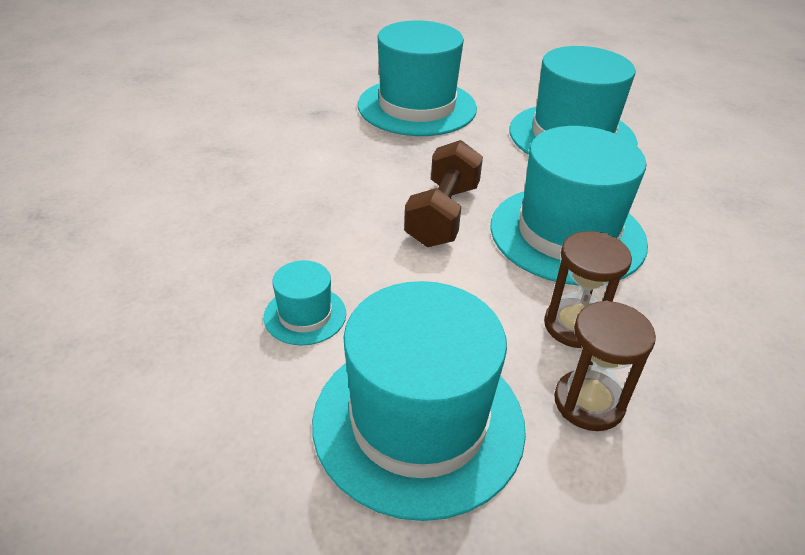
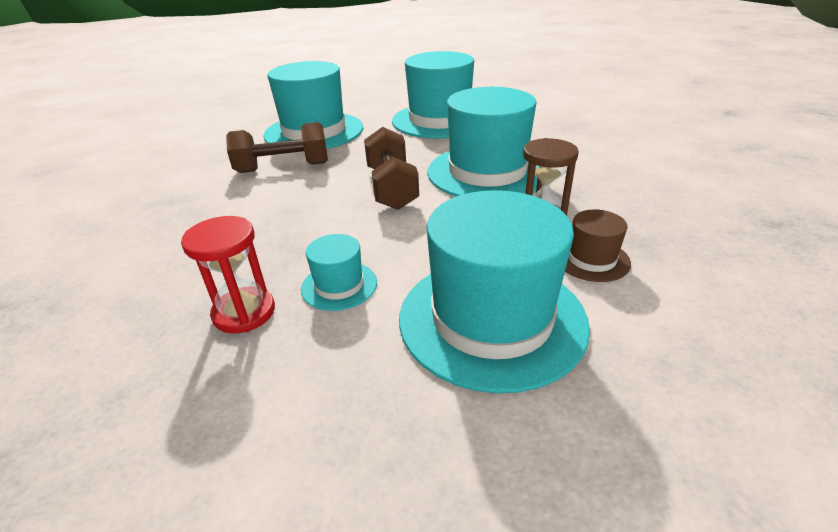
camera: 25 degrees left, 5 degrees down
brown hourglass [554,301,656,431] -> brown hat [565,209,631,282]
none -> red hourglass [181,216,275,334]
none -> brown dumbbell [226,122,328,173]

